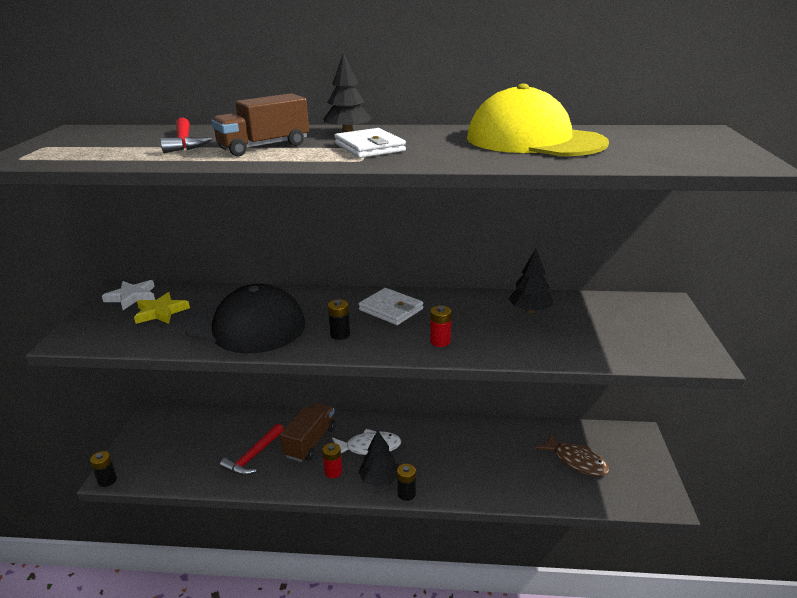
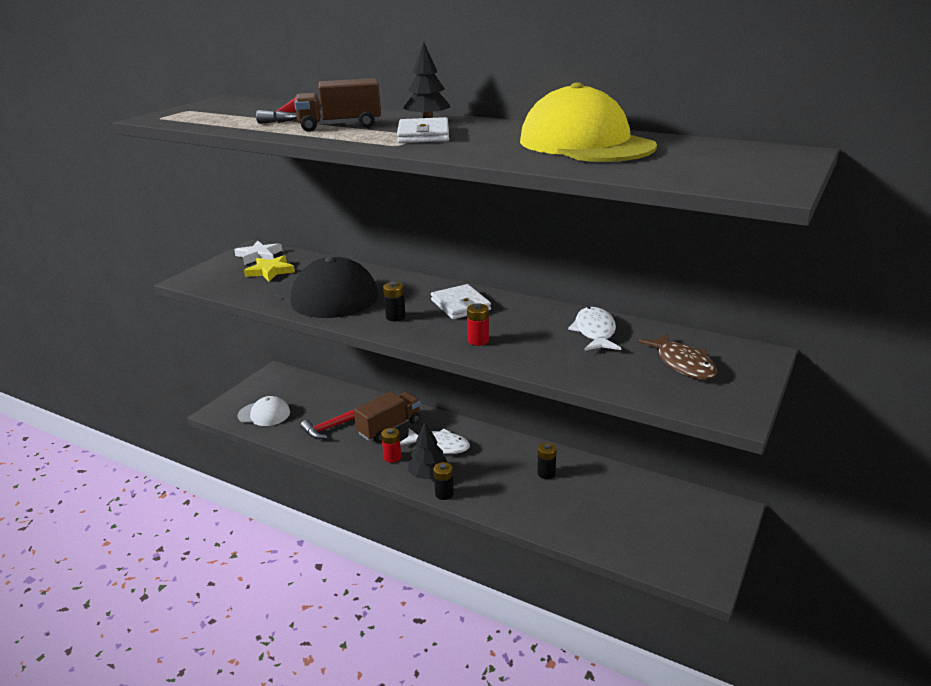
camera: 25 degrees right, 0 degrees up
black battery [90,451,117,487] -> black battery moved to [537,442,557,479]
black tree [508,249,553,313] -> white fish [568,307,621,351]
brown fish [535,433,609,476] -> brown fish moved to [638,333,718,380]
none -> white cap [238,396,290,426]

